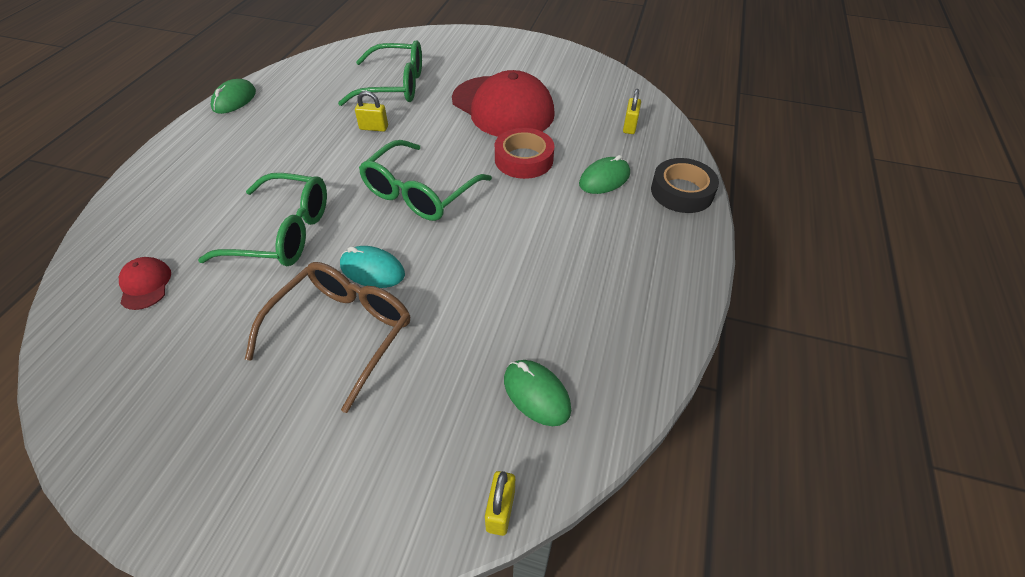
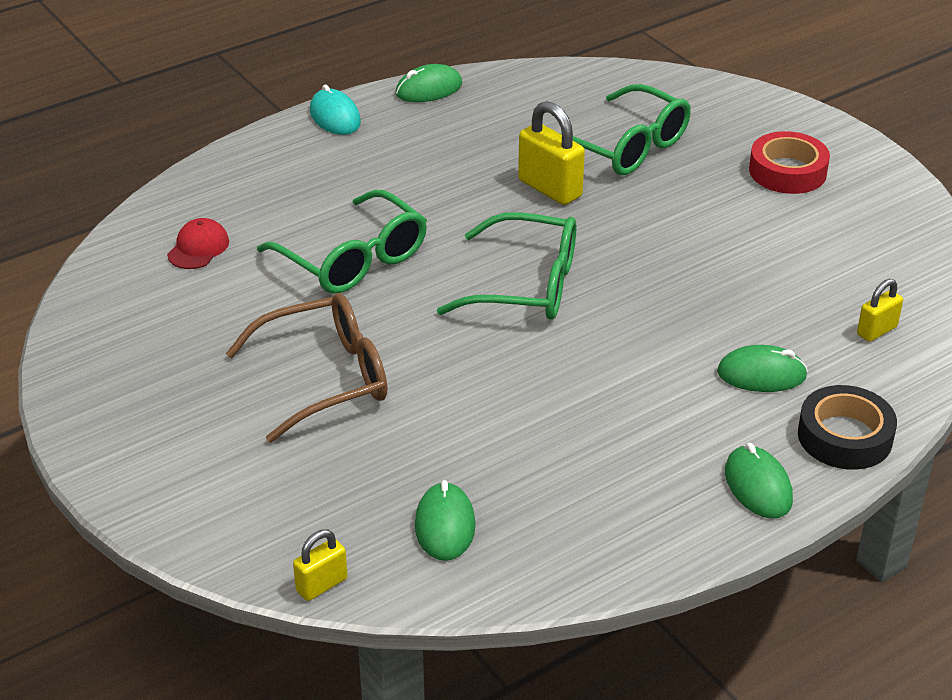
camera: 40 degrees right, 10 degrees down
turquoise mouse [340,246,405,288] -> turquoise mouse moved to [310,84,361,135]
yellow padlock [355,91,388,132] -> yellow padlock [518,101,585,205], size x1.72
green glasses [359,140,492,221] -> green glasses turned 150 degrees counterclockwise [437,212,576,320]
red cap [452,70,555,137] -> none
red tape [495,128,554,179] -> red tape moved to [749,131,830,194]
none -> green mouse [725,443,793,519]

